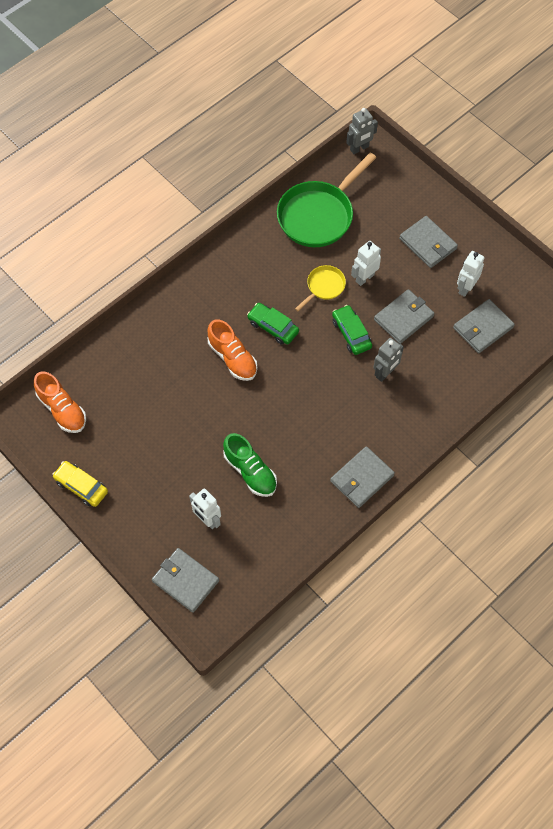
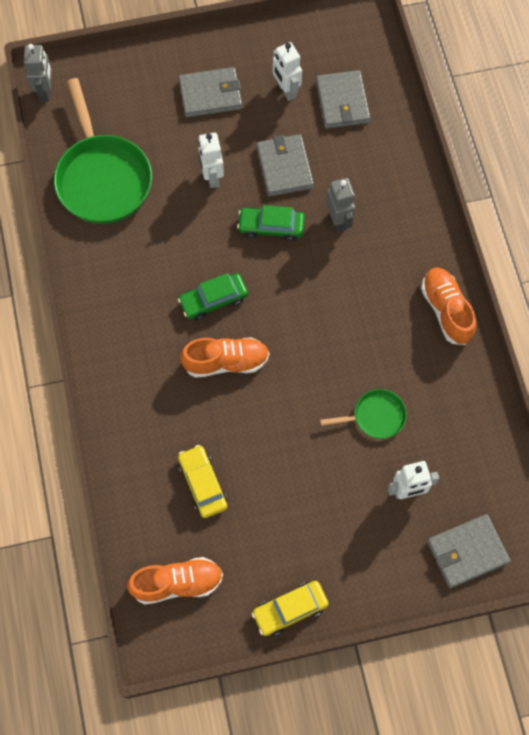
camera: 60 degrees left, 5 degrees up
green shoe [223,433,277,497] -> green pan [320,389,407,439]
yellow pan [295,265,346,311] -> none
grey wallet [330,446,395,508] -> orange shoe [421,268,476,345]
none -> yellow car [178,445,227,518]

